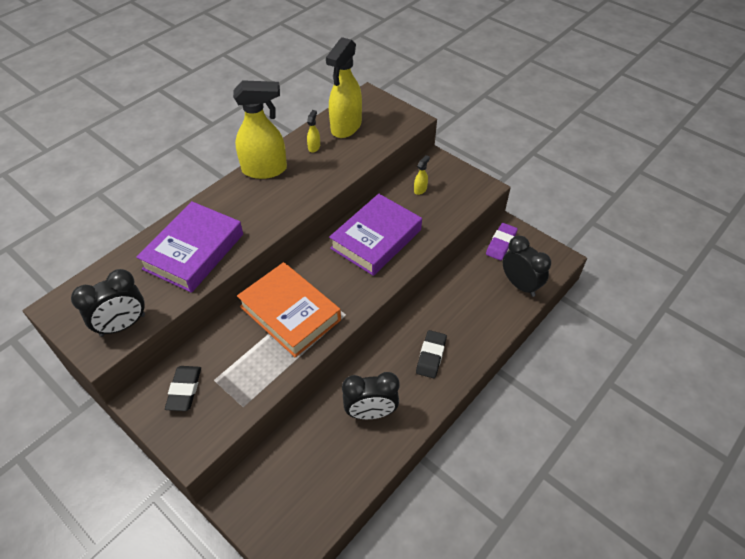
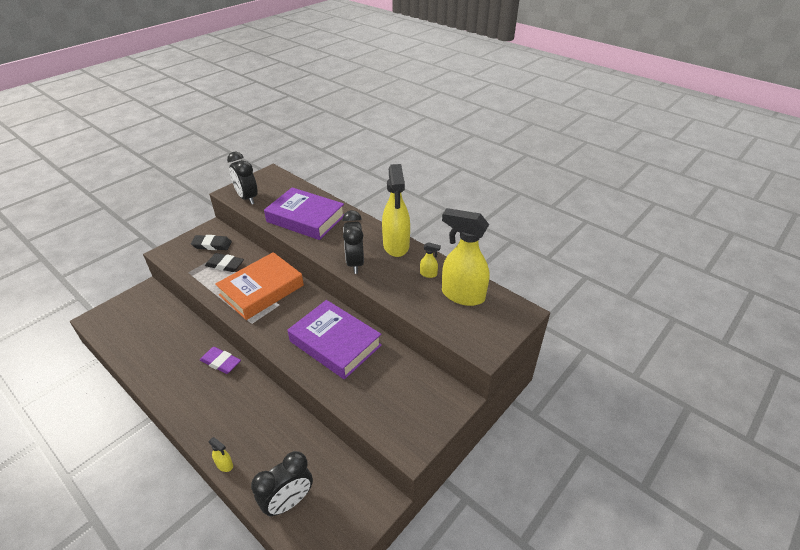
camera: 90 degrees right, 10 degrees down
black clock [342,372,400,419] -> black clock moved to [342,210,364,274]
yellow spray bottle [414,155,430,195] -> yellow spray bottle moved to [209,437,233,472]
black eraser [416,330,447,379] -> black eraser moved to [205,253,244,272]
purple eraser [486,223,518,261] -> purple eraser moved to [200,347,241,374]

